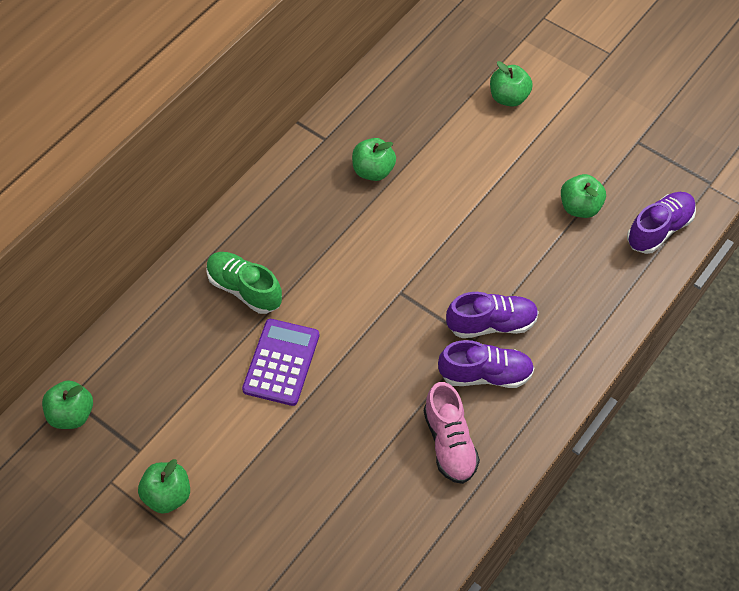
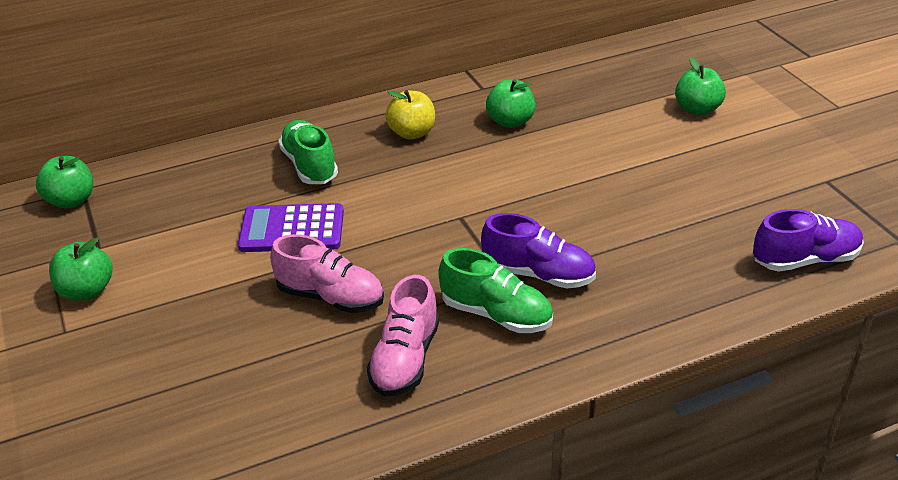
camera: 30 degrees right, 20 degrees down
purple calculator [242,319,319,406] -> purple calculator turned 135 degrees counterclockwise [238,203,344,252]
purple shoe [438,340,535,388] -> green shoe [439,248,553,333]
green apple [561,174,606,218] -> none
none -> pink shoe [270,234,384,313]
none -> yellow apple [385,90,435,139]

